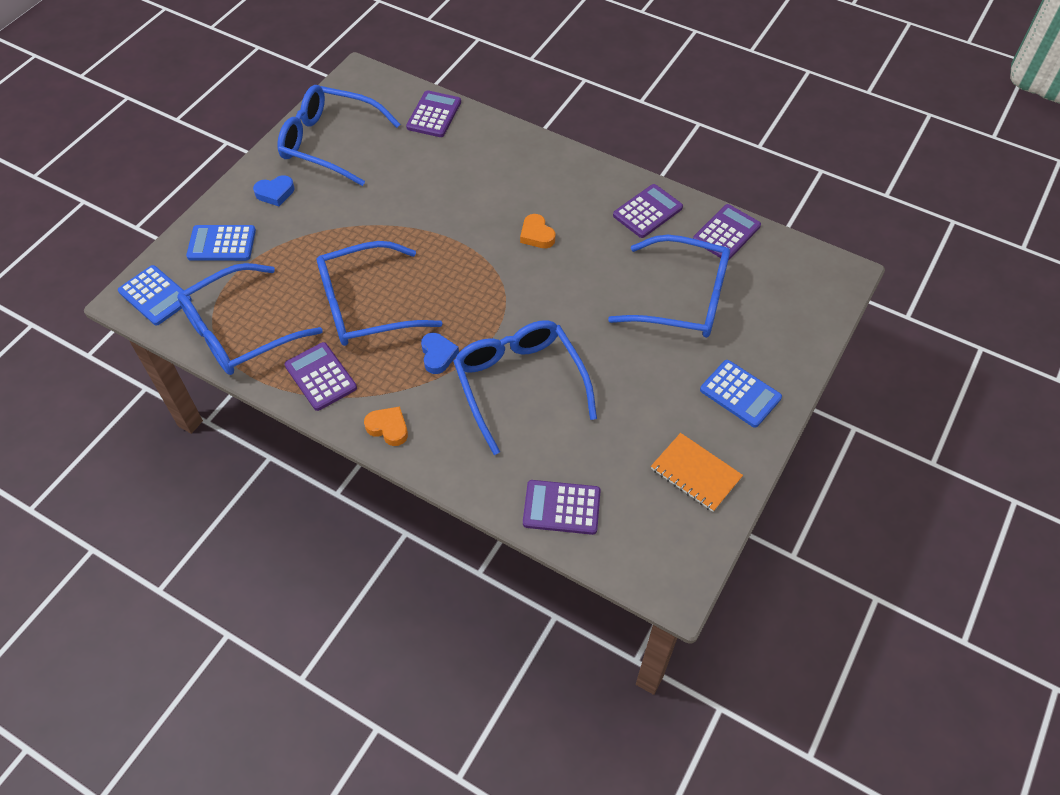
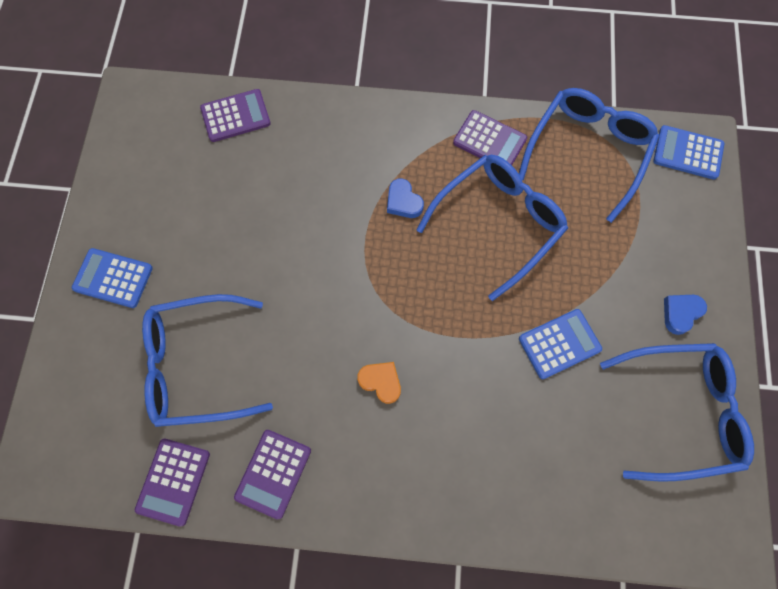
camera: 155 degrees right, 15 degrees up
blue calculator [186,225,256,261] -> blue calculator moved to [519,309,602,379]
orange heart [364,407,408,446] -> none
purple calculator [406,90,461,137] -> none
blue glasses [453,320,597,455] -> none
orange notebook [651,433,743,512] -> none

